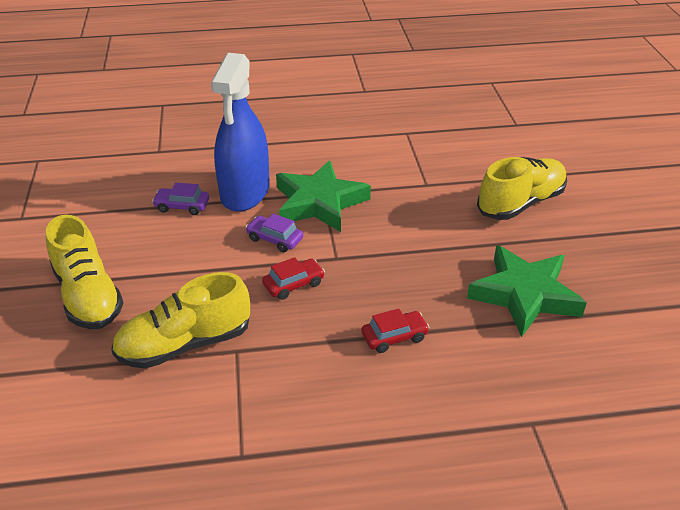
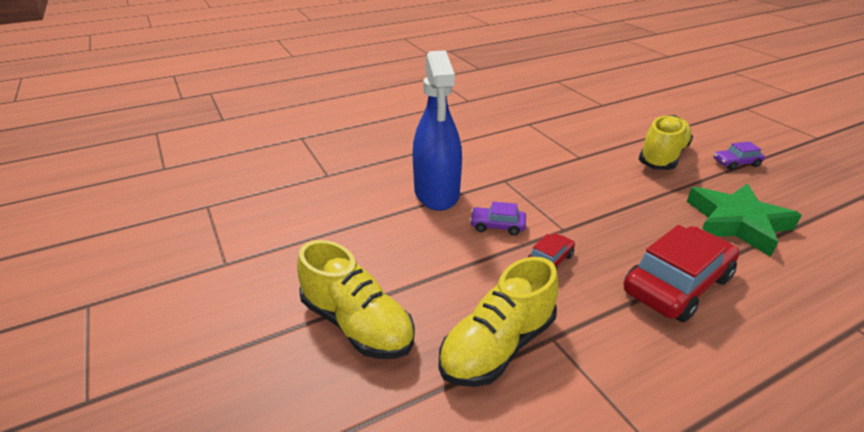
camera: 20 degrees left, 5 degrees down
purple car [152,183,209,215] -> purple car moved to [714,141,765,170]
green star [276,160,371,232] -> none
red car [361,309,430,353] -> red car [623,225,739,322], size x2.06

